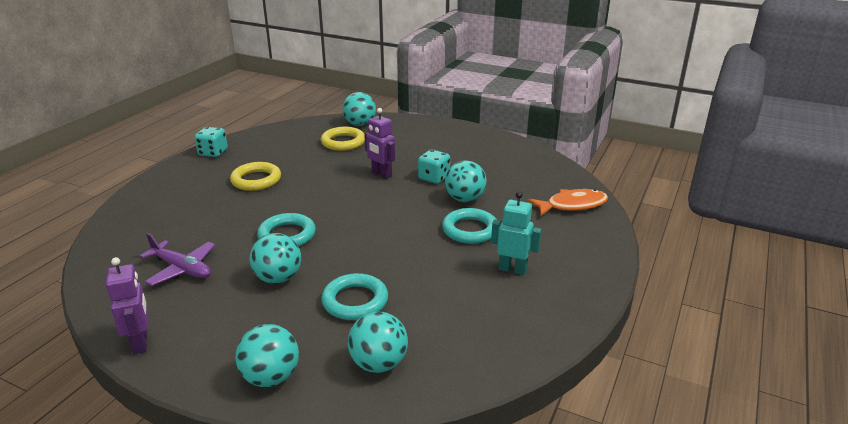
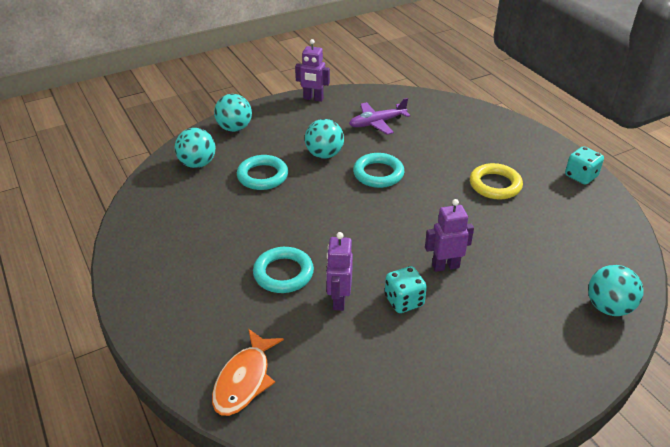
camera: 125 degrees right, 10 degrees up
yellow ring [321,127,365,151] -> none
turquoise ball [445,160,487,202] -> purple robot [326,232,353,311]
turquoise robot [491,192,542,275] -> none

